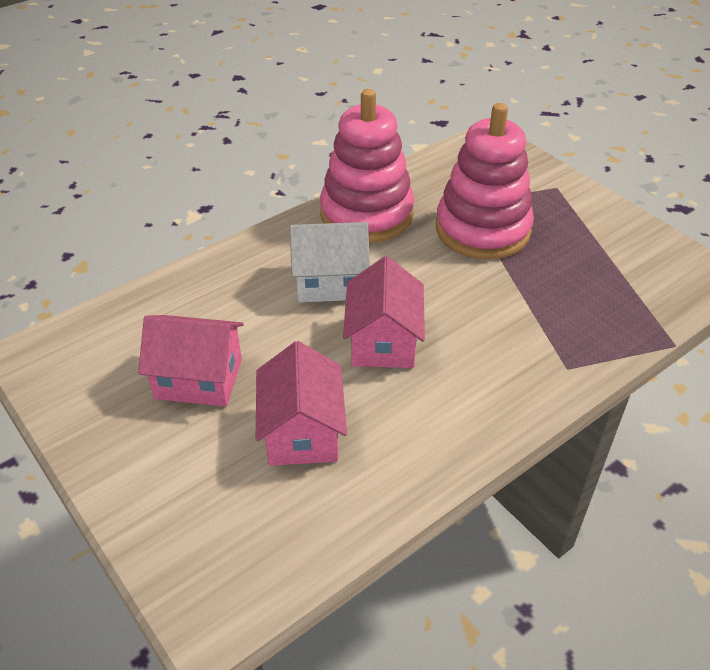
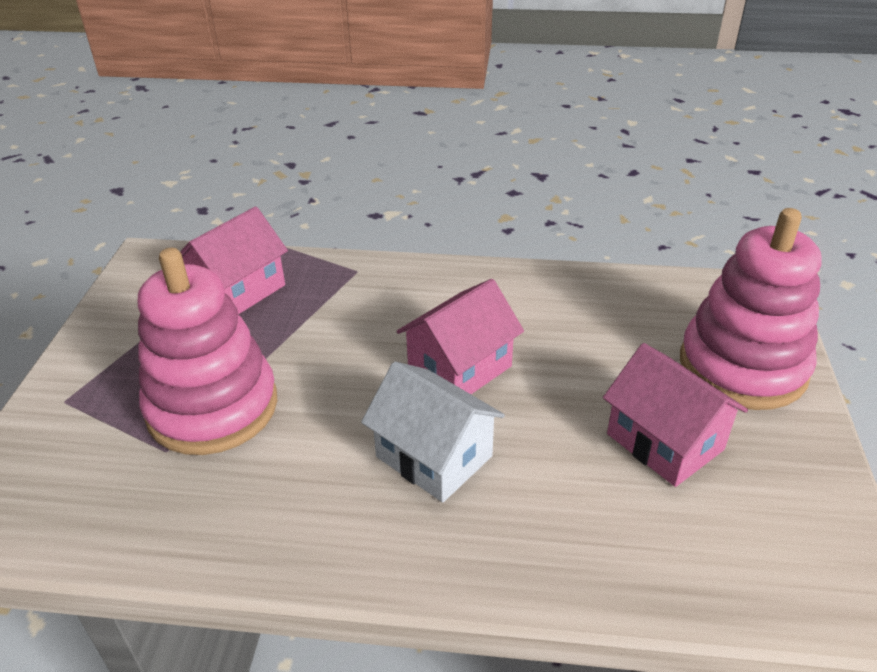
camera: 135 degrees left, 5 degrees down
pink house [256,341,347,466] -> pink house moved to [180,206,288,314]
pink stacking toy [320,89,414,243] -> pink stacking toy moved to [680,208,821,410]

